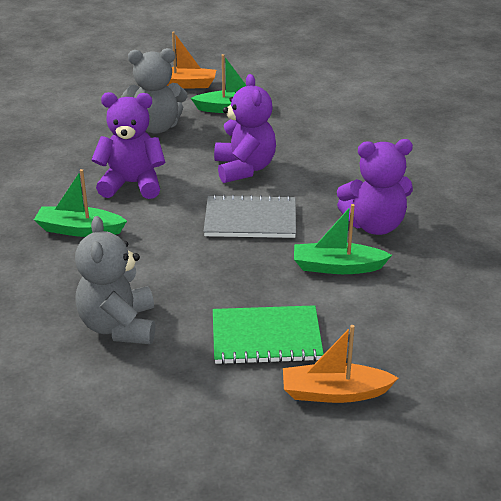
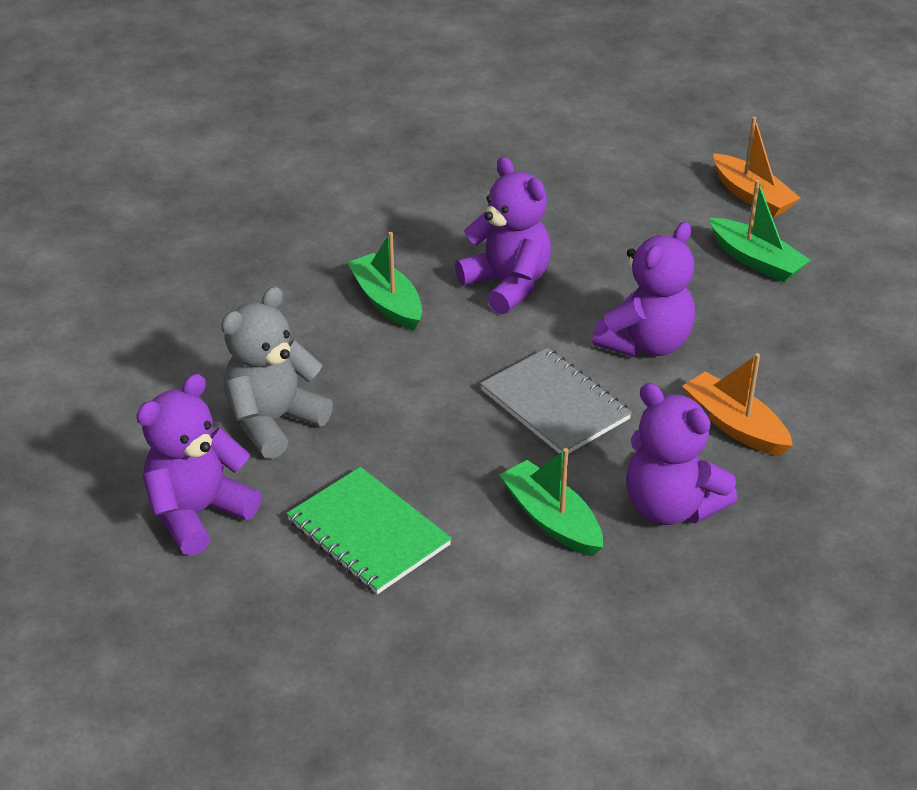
camera: 50 degrees right, 5 degrees up
grey teddy bear [121,48,187,134] -> none
orange boat [283,325,398,403] -> orange boat moved to [682,353,793,456]
none -> purple teddy bear [136,374,261,556]

